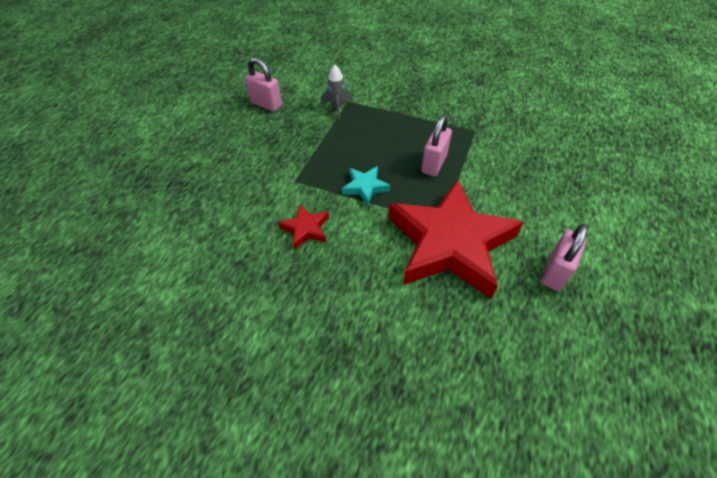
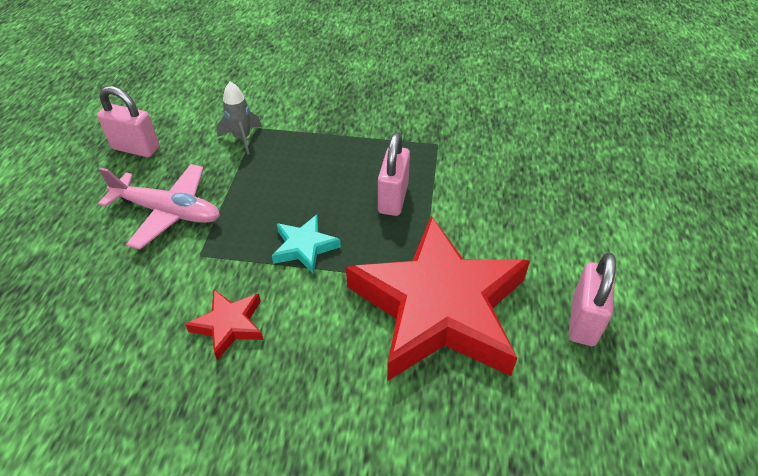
camera: 15 degrees left, 5 degrees down
none -> pink plane [98,164,220,249]

